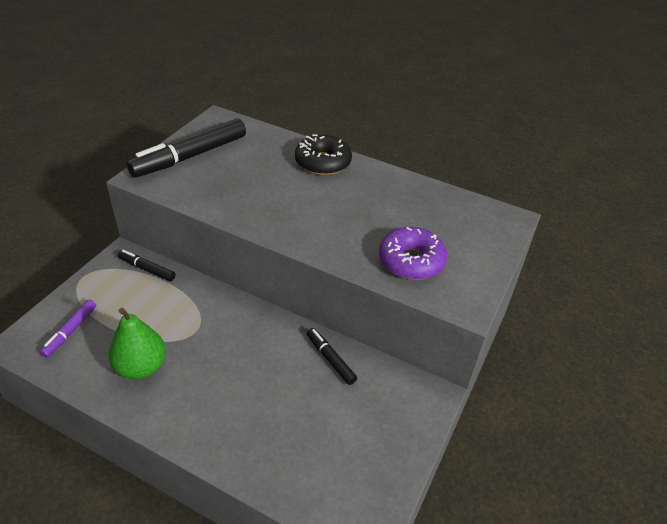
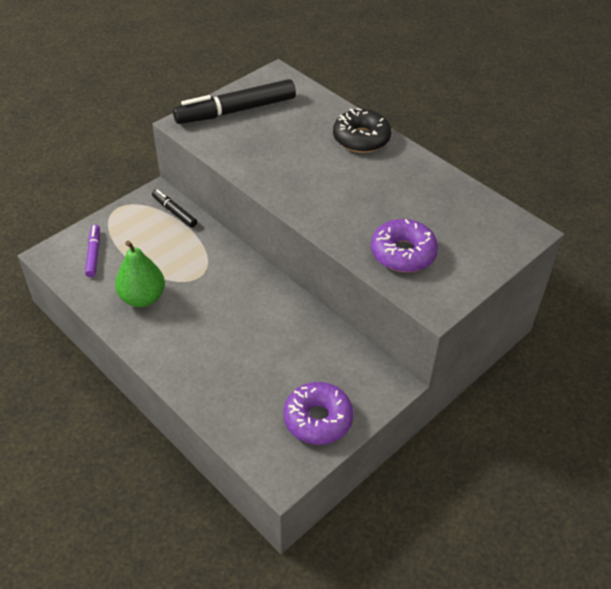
camera: 20 degrees right, 5 degrees up
purple marker [40,300,96,358] -> purple marker turned 135 degrees clockwise [85,225,100,277]
black marker [307,328,357,385] -> none
none -> purple donut [283,382,354,445]

